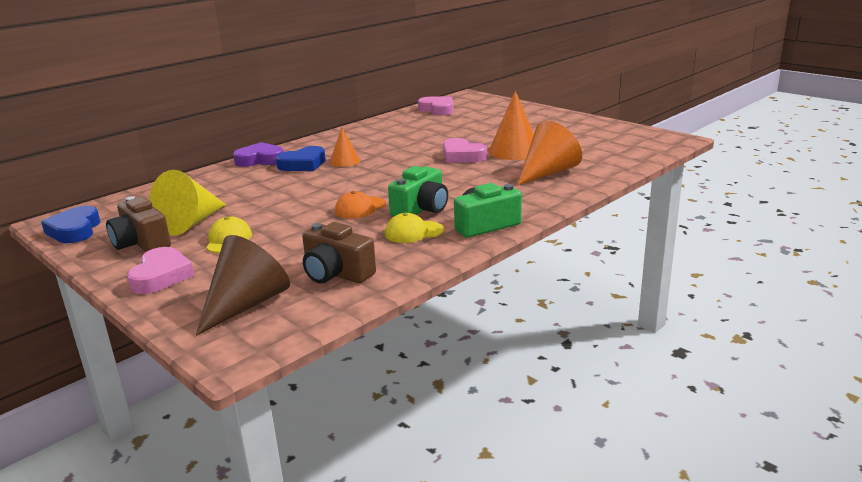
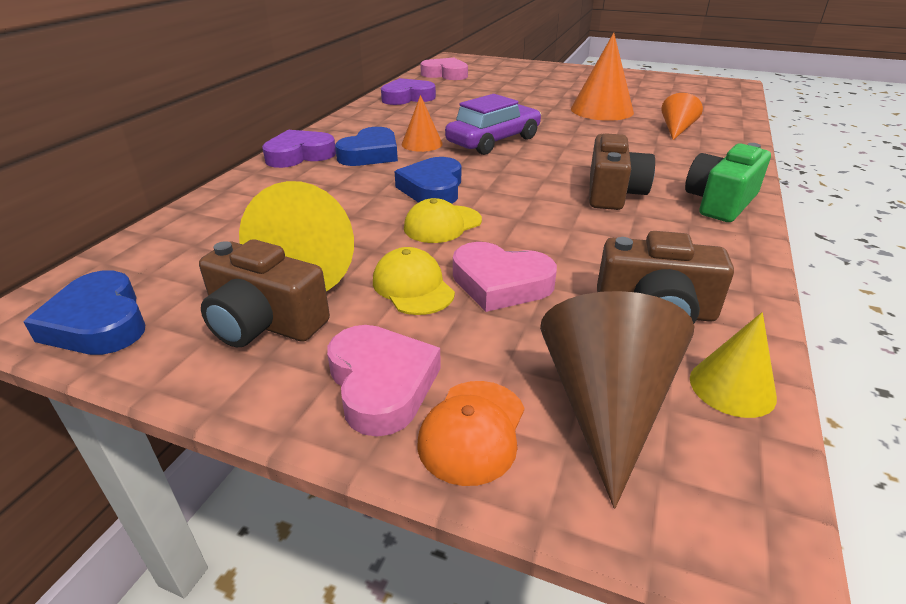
camera: 25 degrees left, 10 degrees up
orange cap [335,191,386,219] -> orange cap moved to [417,381,524,486]
yellow cap [385,213,444,243] -> yellow cap moved to [404,198,482,243]
green camera [388,166,448,216] -> brown camera [589,133,655,210]
pink heart [443,138,487,163] -> pink heart moved to [453,242,557,312]
orange cone [517,121,582,186] -> orange cone [661,93,703,140], size x0.58
none -> purple heart [381,78,436,105]
none -> blue heart [395,157,461,204]
none -> purple car [445,94,541,155]
none -> yellow cone [690,312,777,418]

